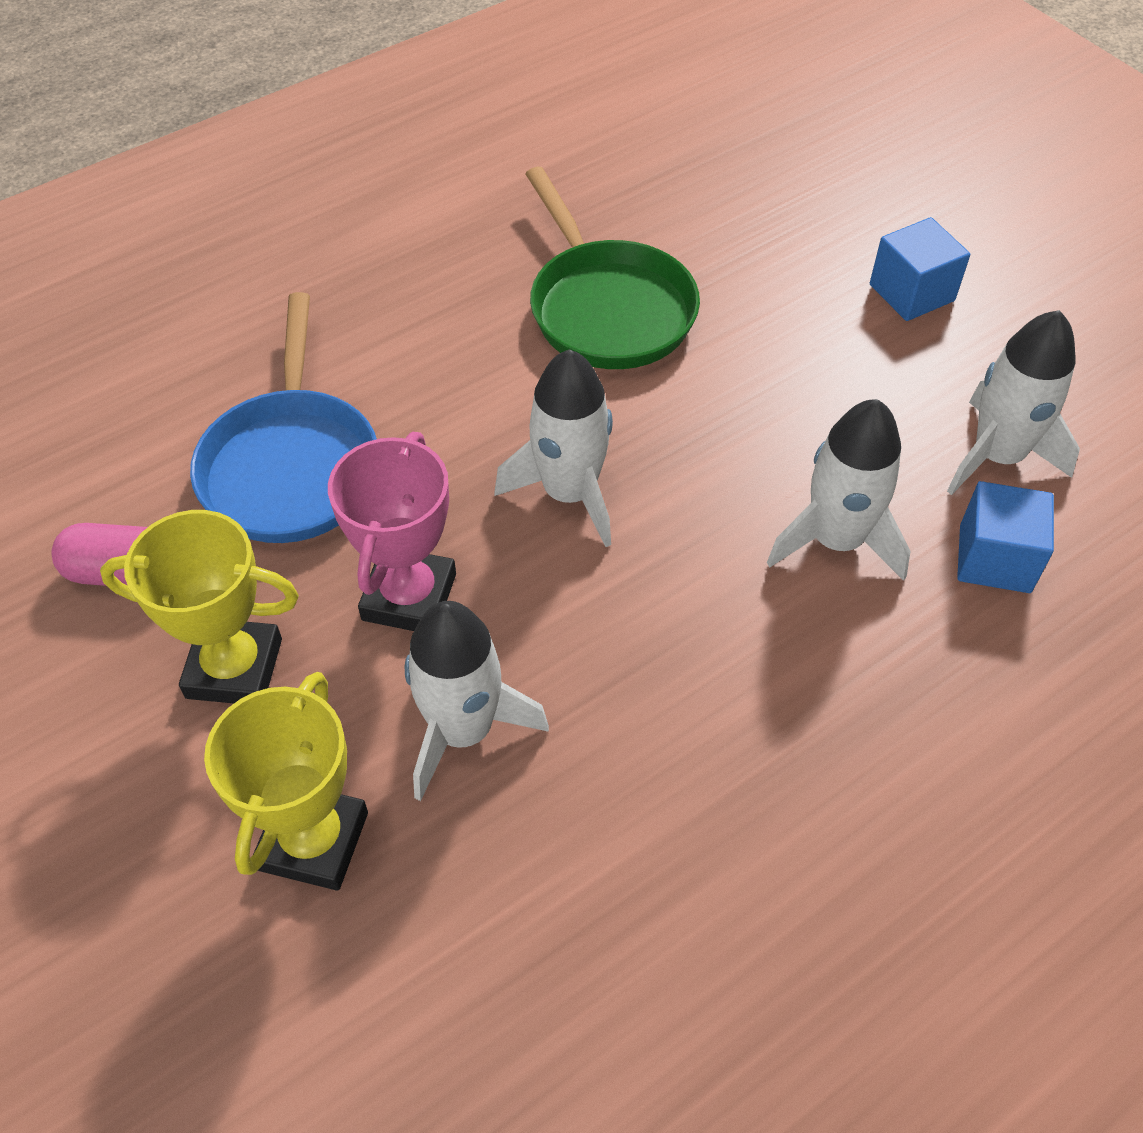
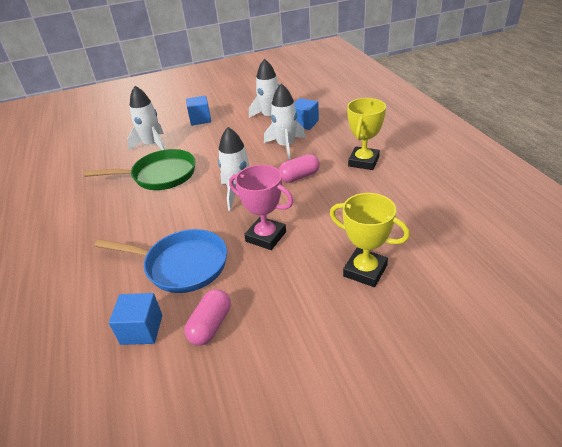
camera: 70 degrees left, 15 degrees down
yellow trophy [100,510,299,703] -> yellow trophy moved to [347,98,386,170]
white rocket [405,601,549,801] -> white rocket moved to [127,86,165,150]
none -> blue cube [109,293,162,345]
none -> pink capsule [278,154,320,183]

